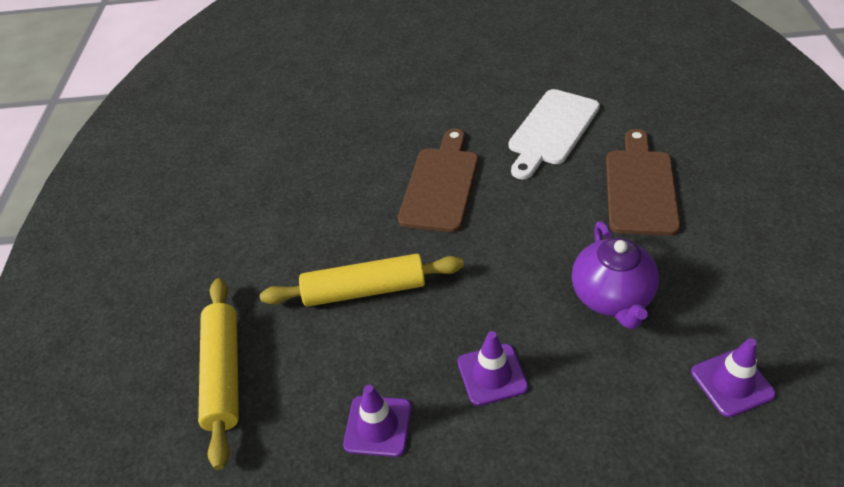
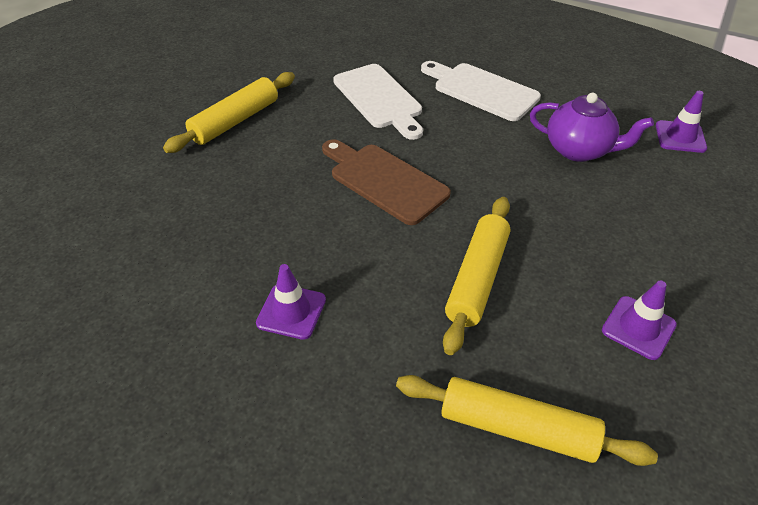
camera: 65 degrees left, 0 degrees up
purple traffic cone [458,331,528,406] -> purple traffic cone moved to [256,264,326,340]
brown cutting board [606,129,680,236] -> white cutting board [421,61,541,121]
none -> yellow rolling pin [163,72,295,153]

